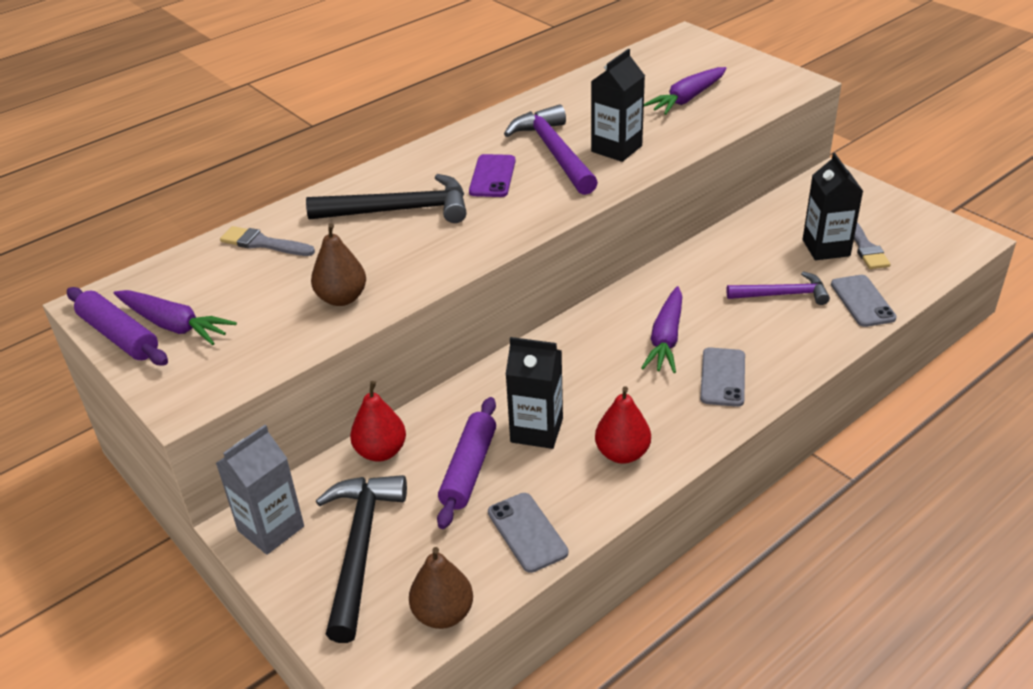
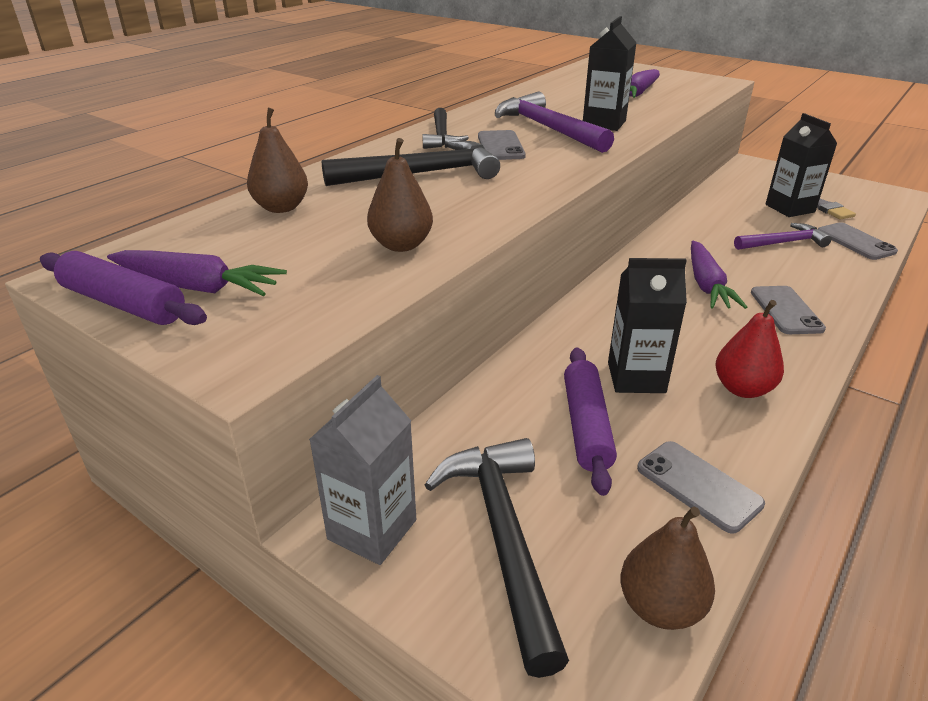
camera: 15 degrees left, 5 degrees down
grey brush [220,226,315,256] -> brown pear [247,108,308,213]
red pear [350,381,406,462] -> none
purple phone [469,154,516,197] -> grey phone [478,130,526,160]
none -> black hammer [422,108,469,149]

